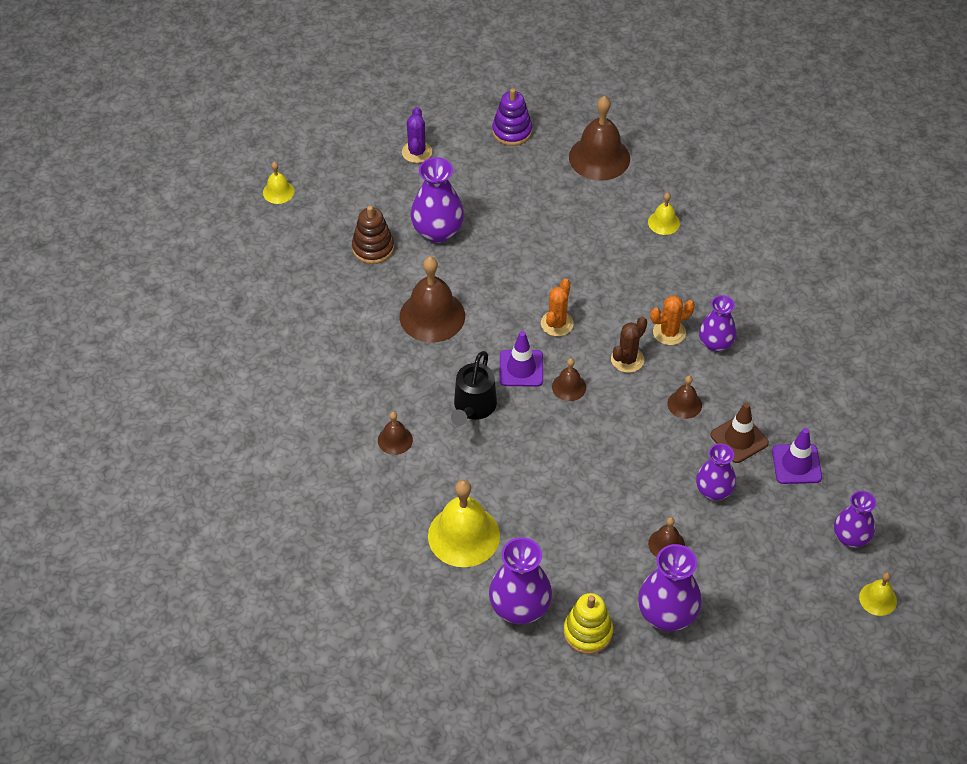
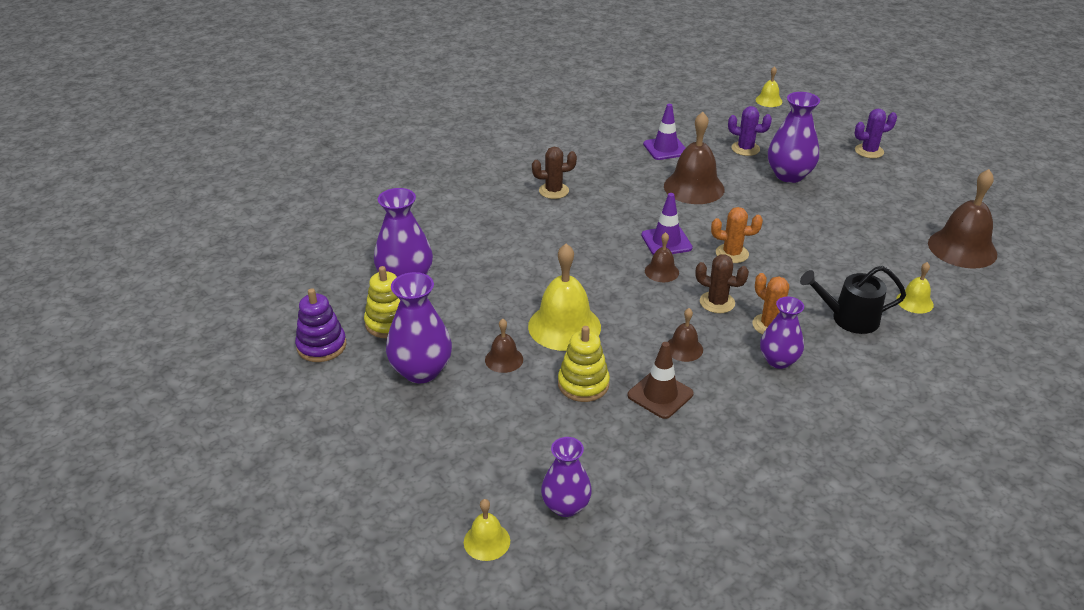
camera: 75 degrees right, 15 degrees down
brown stacking toy [352,206,394,264] -> purple cactus [728,106,772,156]
brown bell [378,412,413,455] -> brown cactus [532,147,577,199]
yellow bell [428,480,500,567] -> yellow bell moved to [528,243,601,351]
black watering can [451,351,497,426] -> black watering can moved to [800,266,906,334]
purple stacking toy [492,88,532,146] -> purple stacking toy moved to [295,288,347,362]
purple vase [696,444,736,500] -> yellow stacking toy [558,326,610,402]
purple traffic cone [772,428,822,484] -> purple traffic cone moved to [643,104,685,160]

